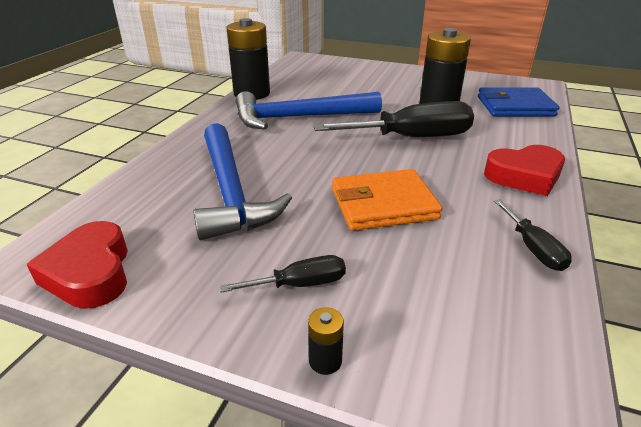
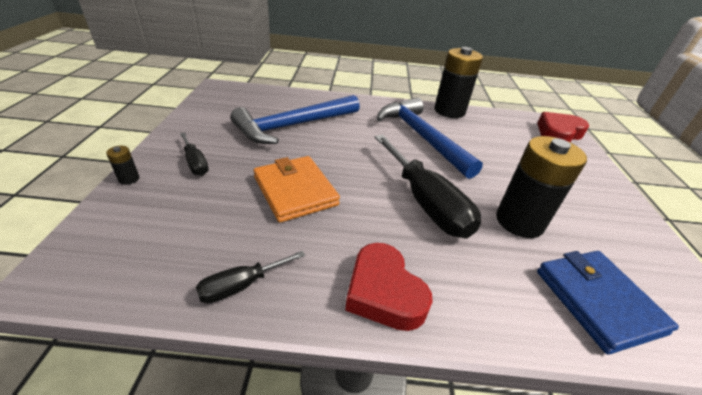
camera: 70 degrees right, 5 degrees up
red heart [27,221,128,309] -> red heart moved to [537,112,589,143]

